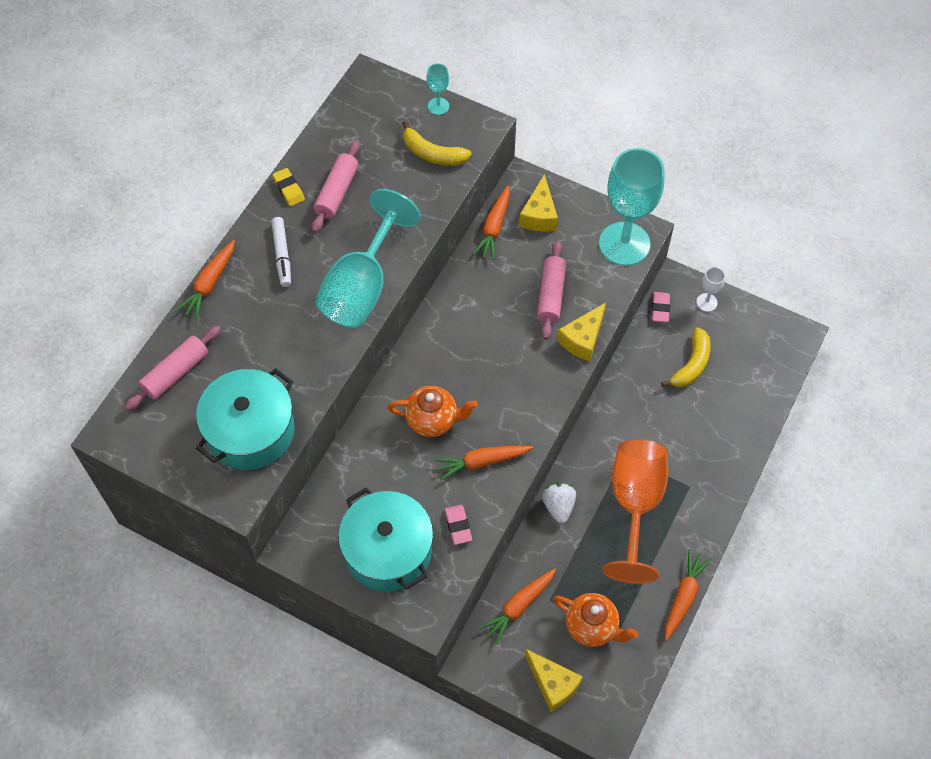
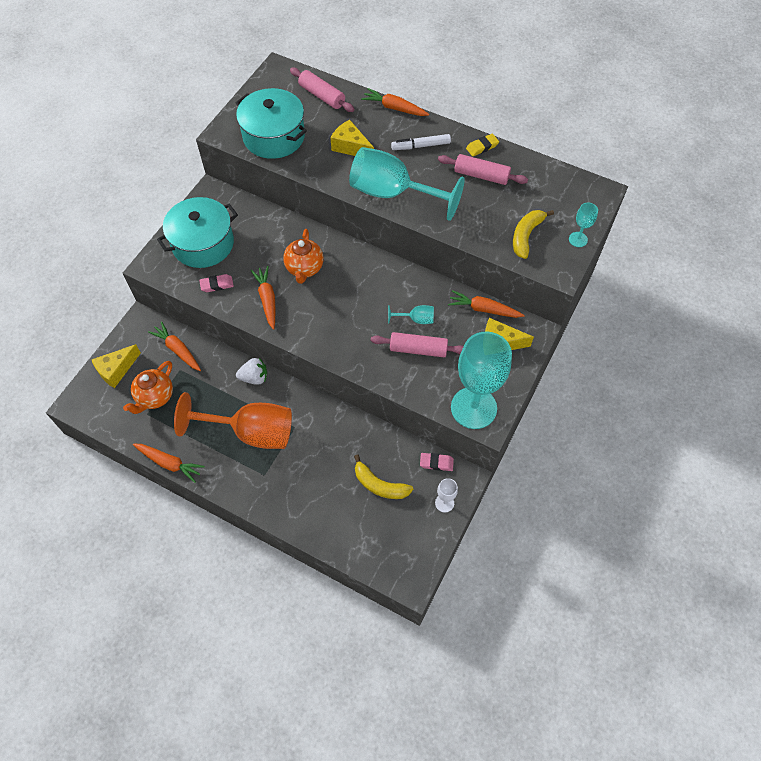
camera: 90 degrees right, 0 degrees up
yellow cheese [557,303,606,361] -> yellow cheese moved to [331,120,374,156]
none -> turquoise goblet [388,305,434,324]

